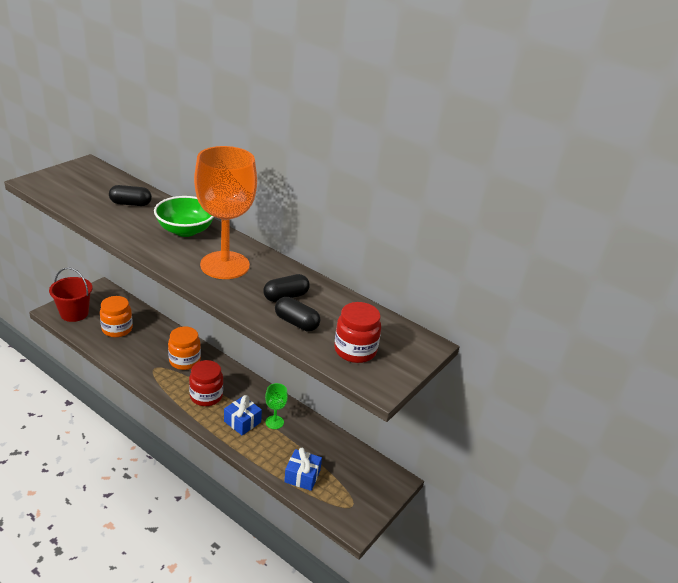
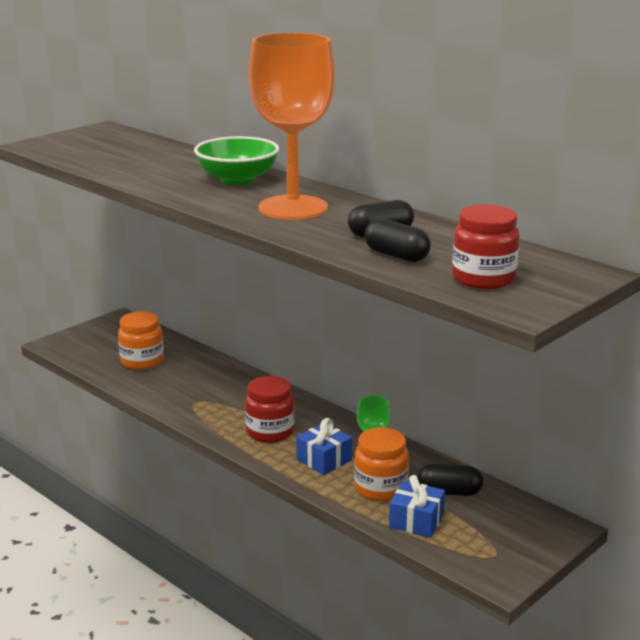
camera: 10 degrees right, 10 degrees down
red bucket [49,267,92,322] -> none
black capsule [109,185,152,206] -> black capsule moved to [417,464,483,496]
orange jar [168,327,201,370] -> orange jar moved to [354,427,409,502]

